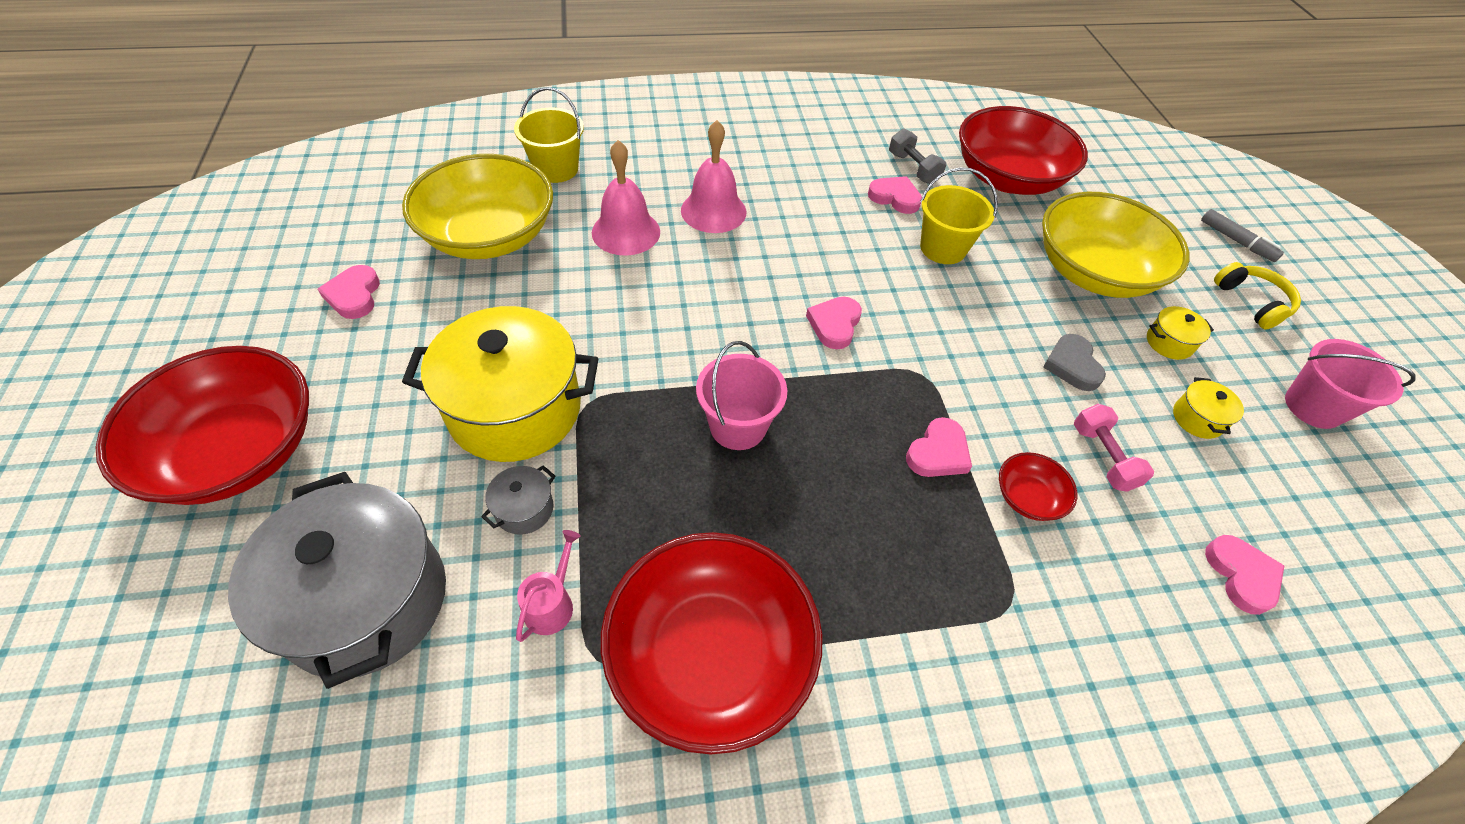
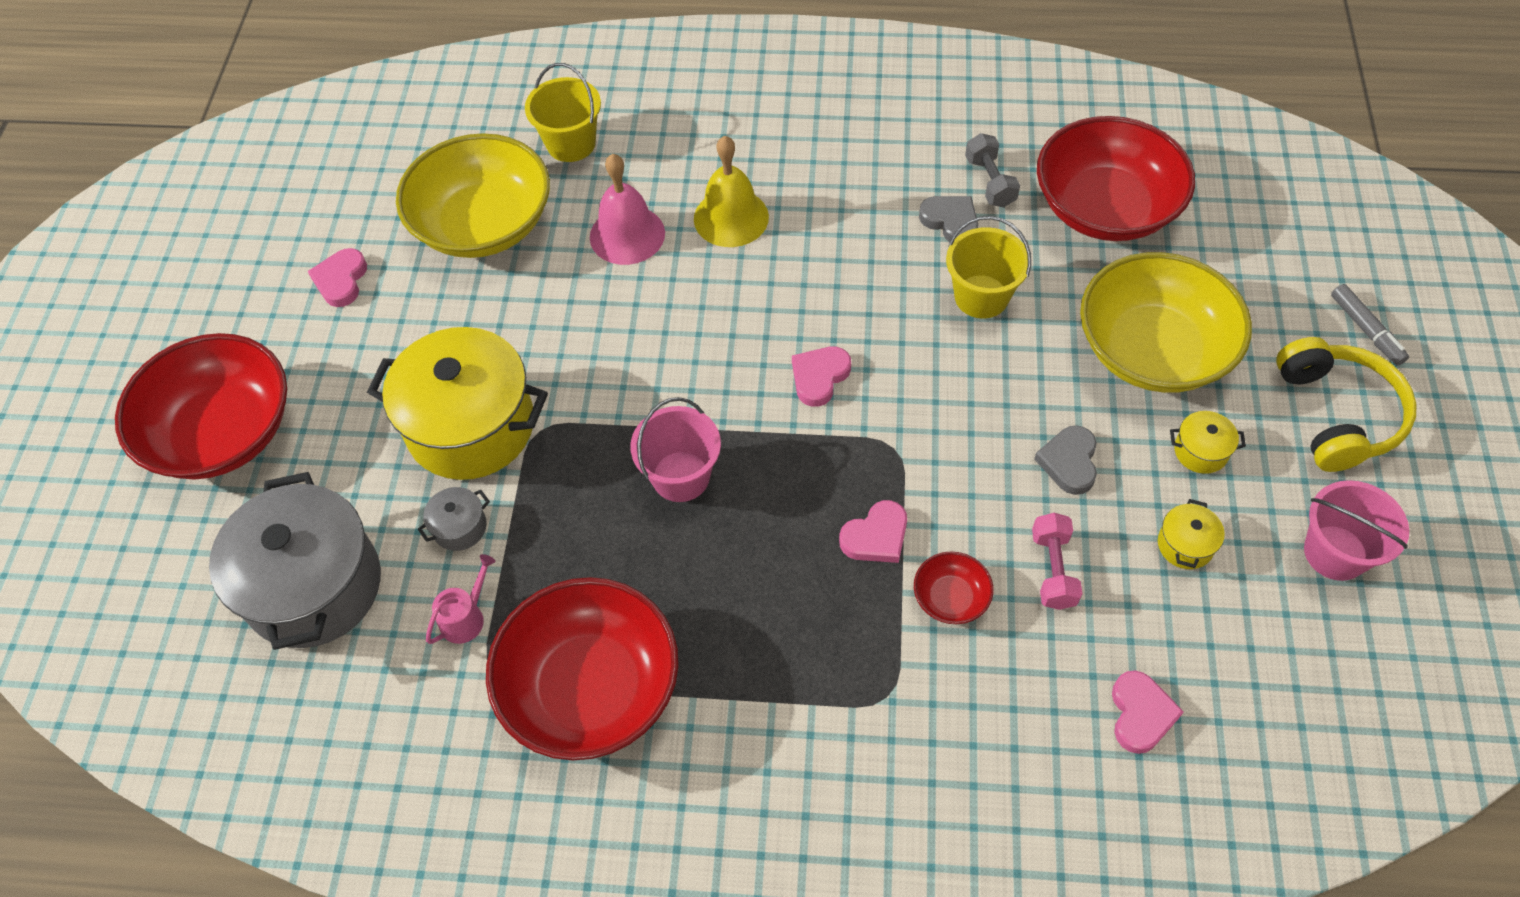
camera: 20 degrees right, 5 degrees up
pink bell [681,120,747,233] -> yellow bell [694,136,769,247]
pink heart [868,176,922,214] -> grey heart [919,196,978,243]
yellow headphones [1214,262,1301,330] -> yellow headphones [1276,337,1417,472], size x1.53

